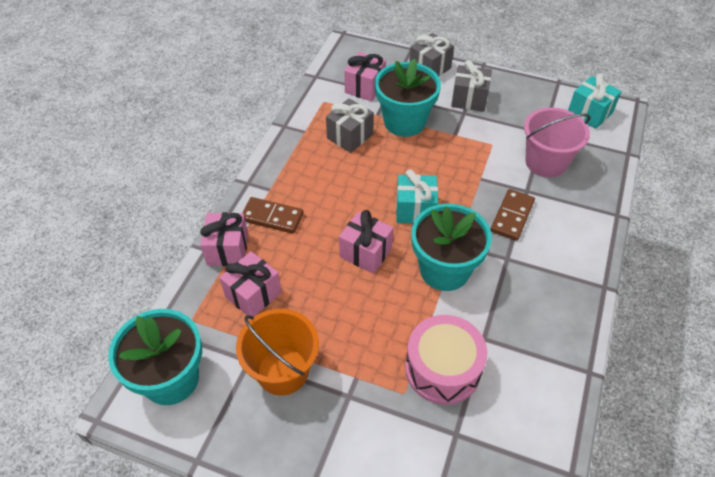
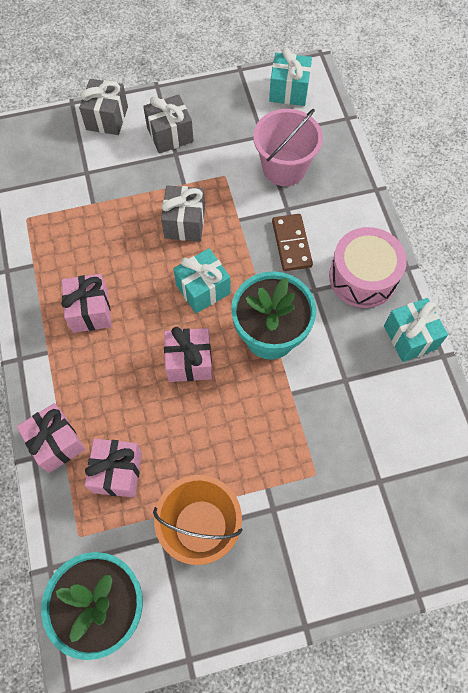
camera: 35 degrees left, 15 degrees up
brown domino [242,197,304,234] -> none
grey gift [326,98,374,153] -> grey gift moved to [161,185,205,241]
pink gift [344,52,386,101] -> pink gift moved to [61,274,112,333]
turquoise flower pot [375,59,441,137] -> none
pink drum [405,315,487,405] -> pink drum moved to [329,227,407,308]
none -> turquoise gift [384,298,448,362]

